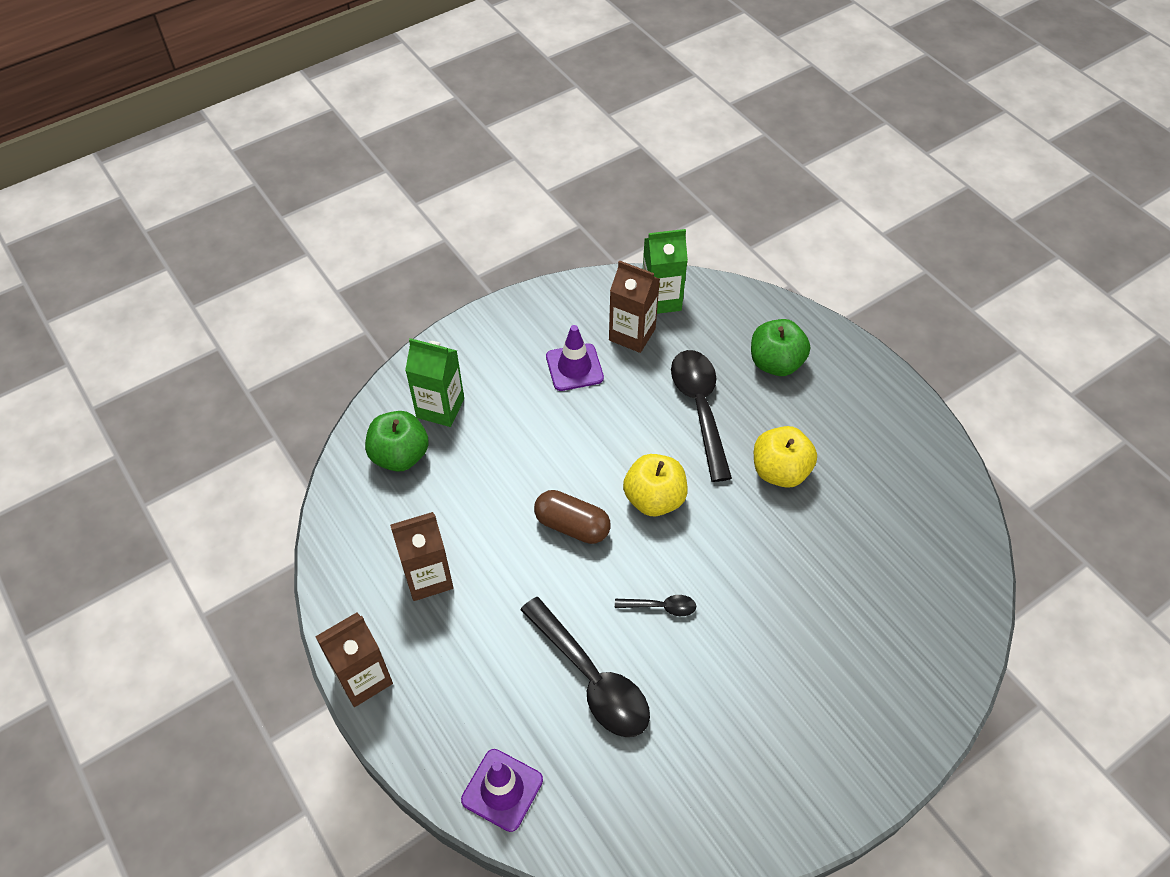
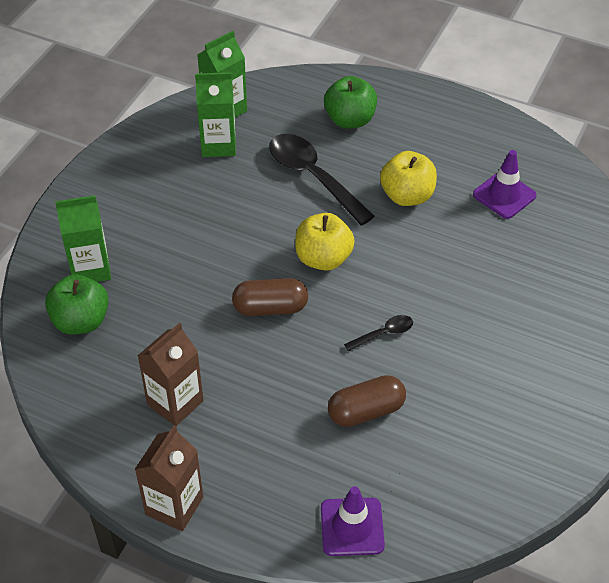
camera: 30 degrees left, 5 degrees down
black spoon [520,597,650,737] -> brown capsule [328,375,406,427]
purple traffic cone [546,325,604,391] -> purple traffic cone moved to [473,150,537,219]
brown carton [609,260,660,353] -> green carton [195,72,236,157]

